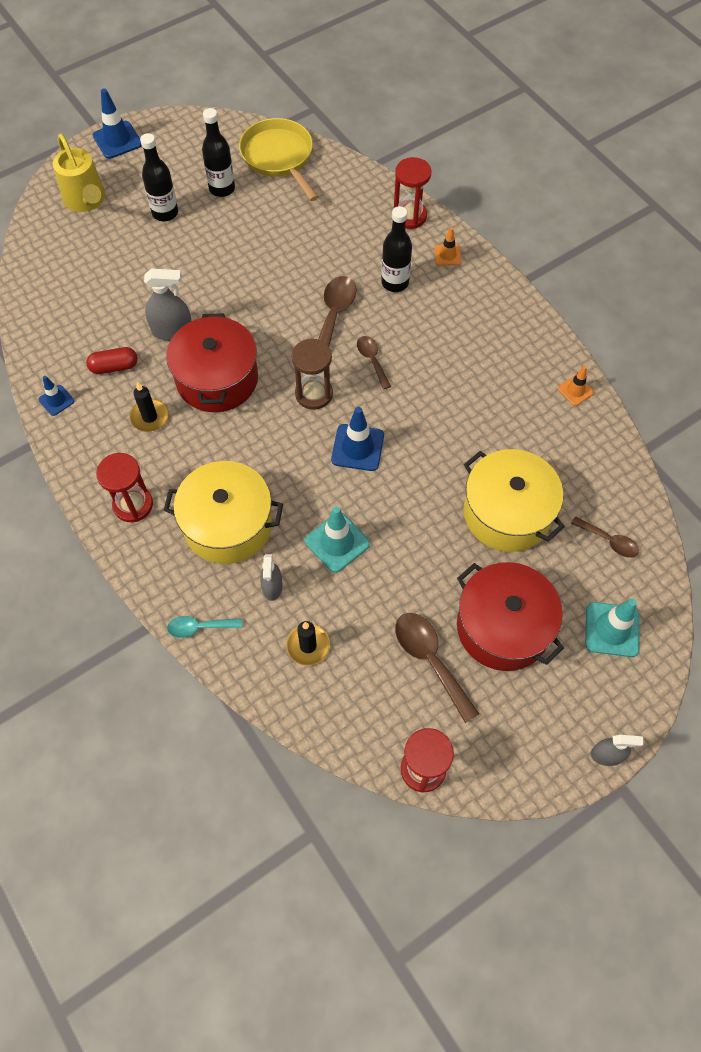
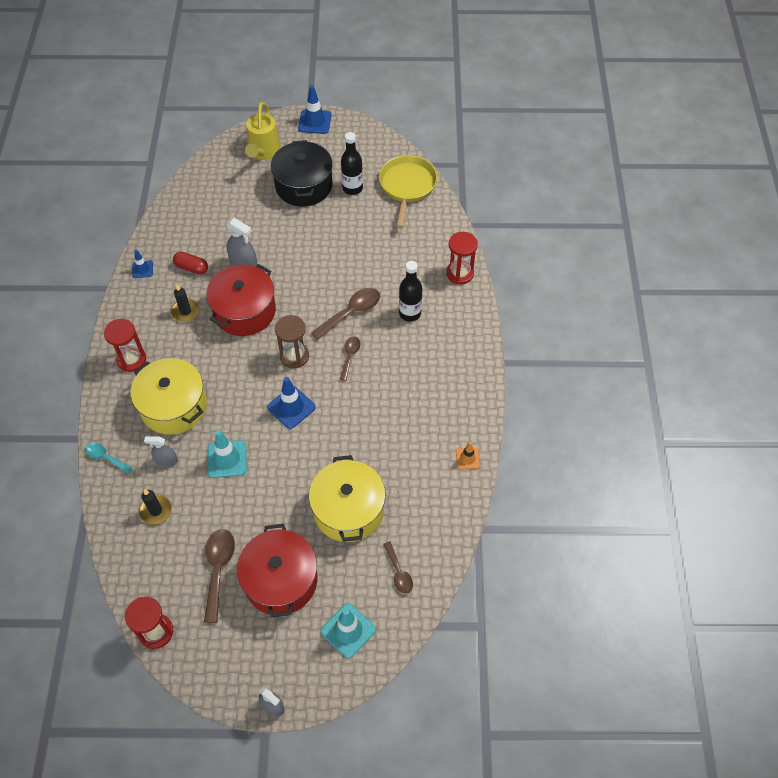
camera: 35 degrees right, 5 degrees down
black bottle [140,133,178,221] -> black pot [271,140,333,207]
grey spray bottle [260,554,282,601] -> grey spray bottle turned 60 degrees clockwise [144,436,178,467]
orange traffic cone [435,227,461,266] -> none

